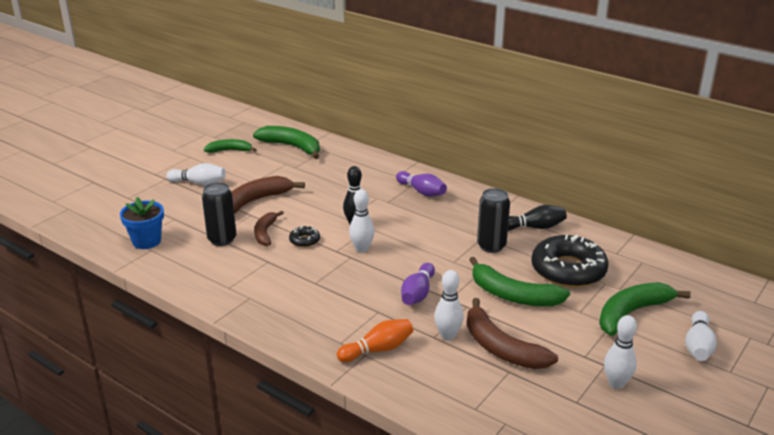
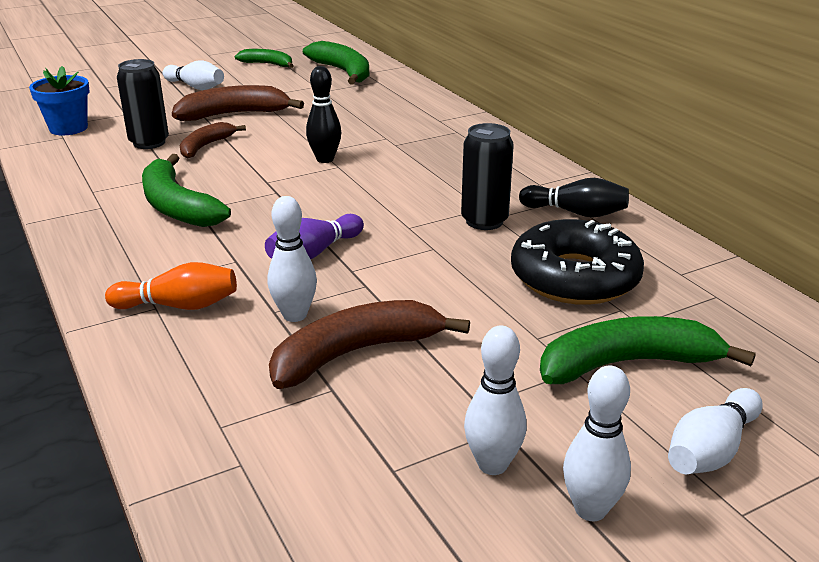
camera: 25 degrees right, 0 degrees up
black donut [289,226,320,247] -> none
white bowling pin [349,189,374,253] -> white bowling pin moved to [563,366,631,521]
purple bowling pin [396,171,447,197] -> none
brown banana [467,298,558,369] -> brown banana turned 75 degrees clockwise [269,300,470,389]
green banana [469,257,570,306] -> green banana moved to [142,154,231,227]

